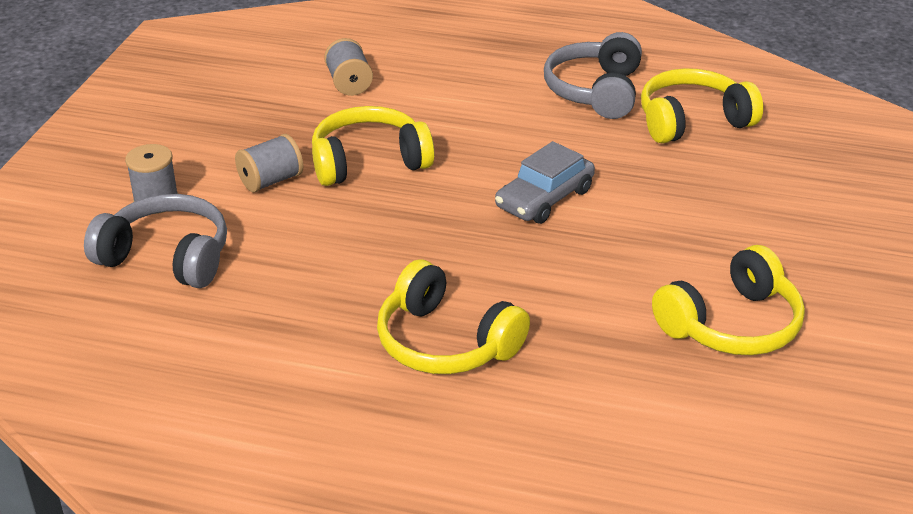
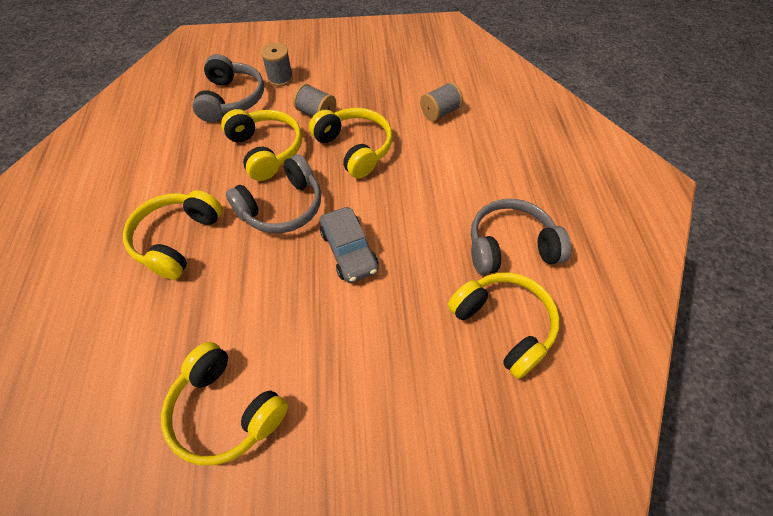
camera: 70 degrees right, 20 degrees up
grey car [495,141,595,224] -> grey car turned 135 degrees counterclockwise [320,207,379,283]
none -> yellow headphones [221,109,302,181]
none -> grey headphones [226,154,321,233]

